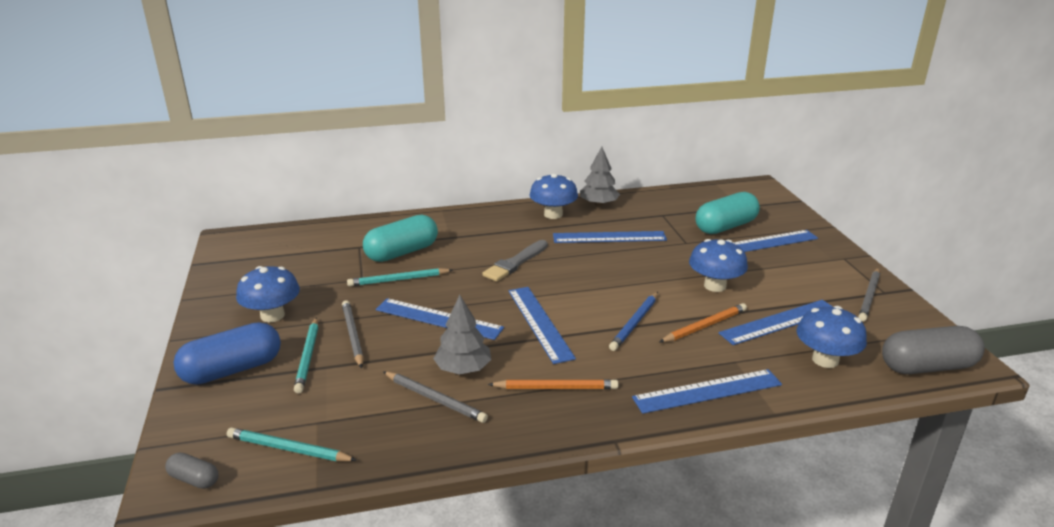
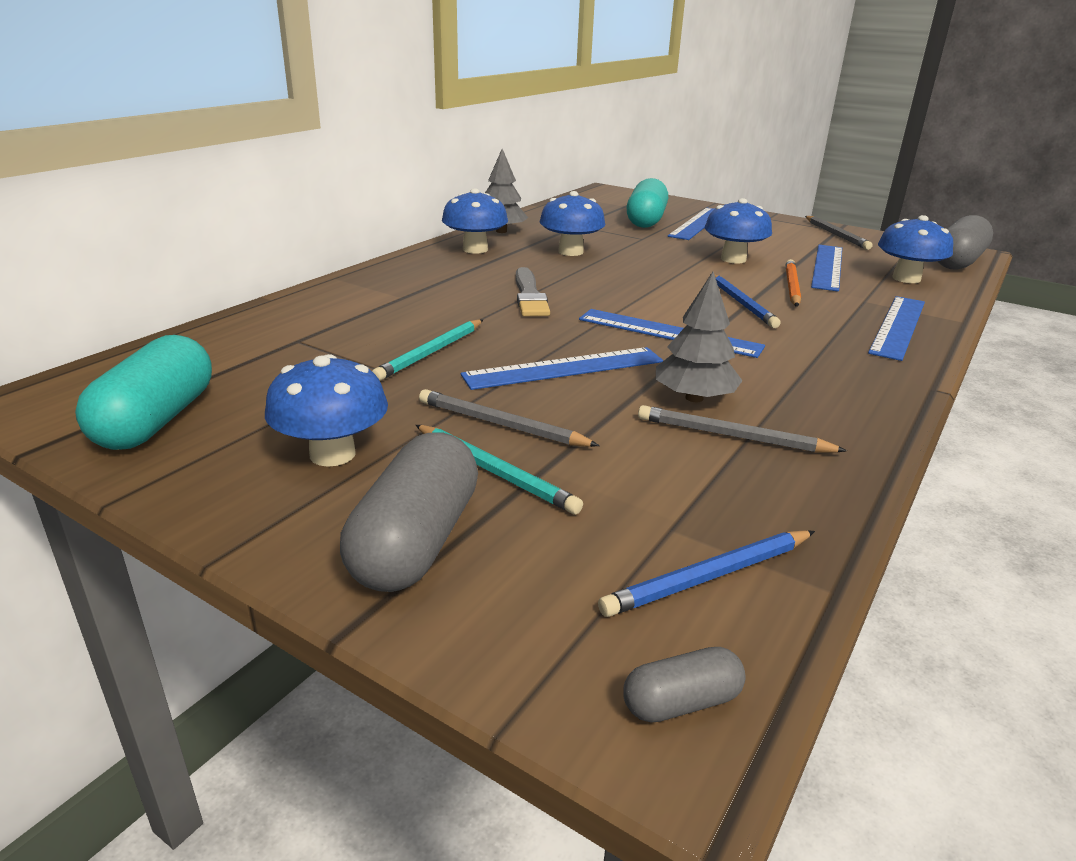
camera: 45 degrees left, 0 degrees up
blue capsule [173,322,281,385] -> grey capsule [340,433,478,592]
turquoise pencil [227,428,356,461] -> blue pencil [598,530,815,617]
turquoise capsule [363,215,438,262] -> turquoise capsule moved to [75,335,212,450]
grey pencil [383,371,488,423] -> grey pencil turned 150 degrees counterclockwise [638,405,847,452]
orange pencil [488,379,618,389] -> none
blue ruler [553,231,667,243] -> blue mushroom [540,191,605,256]

